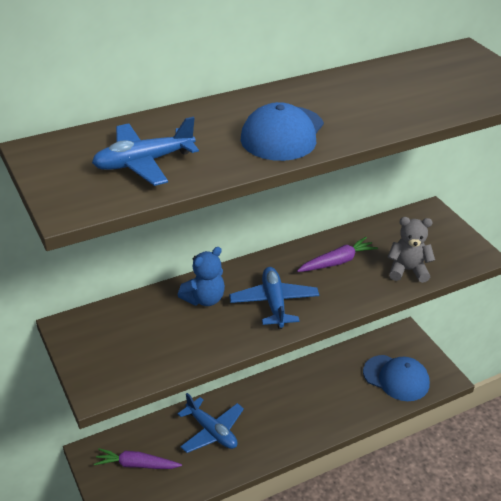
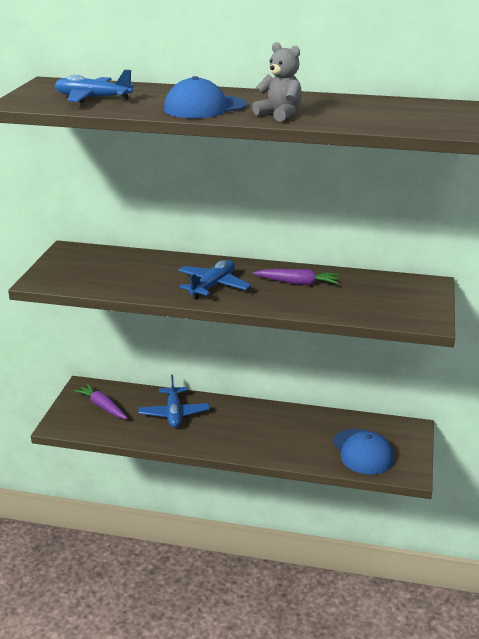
camera: 40 degrees right, 10 degrees down
blue teddy bear [178,247,225,306] -> none
grey teddy bear [388,217,435,283] -> grey teddy bear moved to [252,42,302,121]

